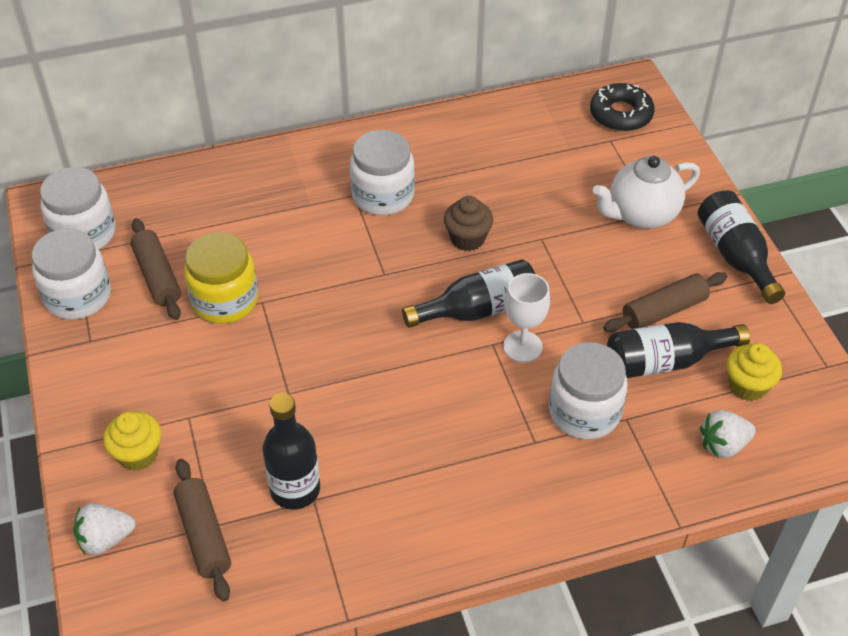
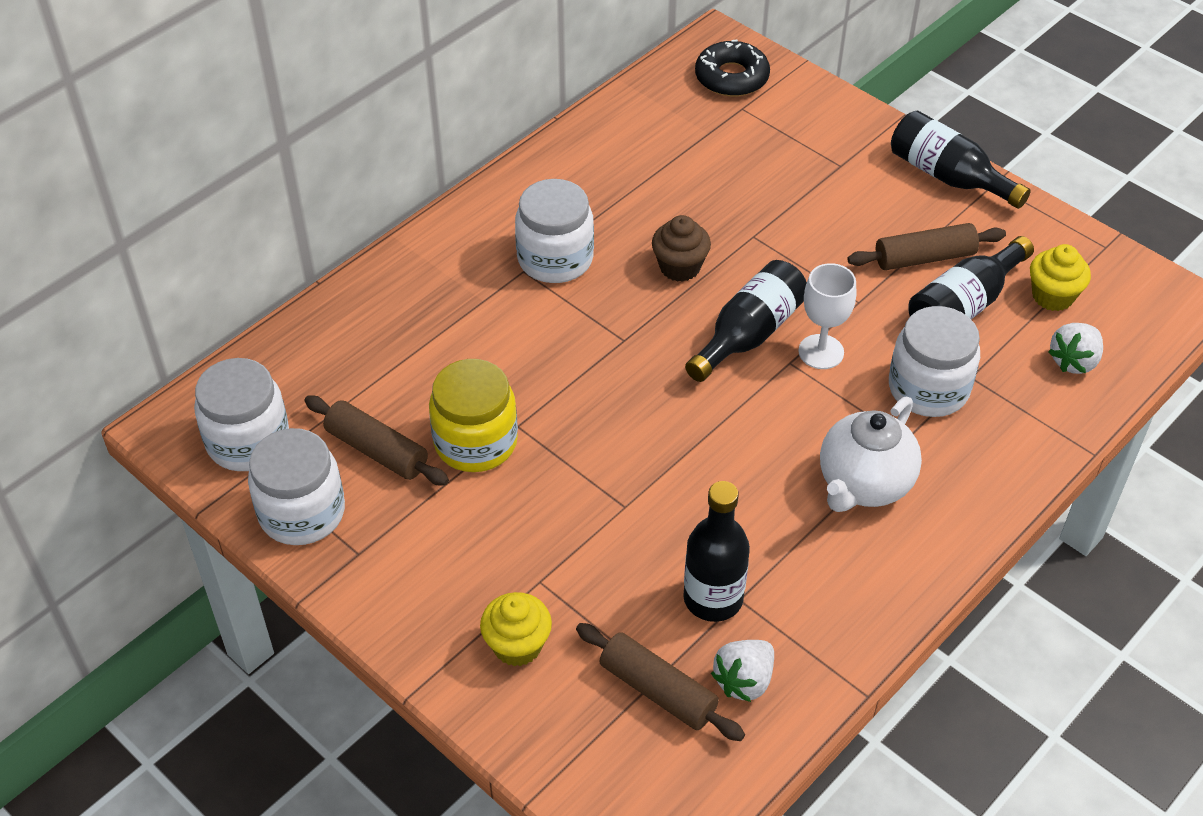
camera: 30 degrees left, 0 degrees up
white strawberry [74,503,135,555] -> white strawberry moved to [711,640,774,702]
white teapot [593,156,700,229] -> white teapot moved to [820,397,922,512]
brown rolling pin [603,272,727,332] -> brown rolling pin turned 45 degrees clockwise [847,223,1006,270]

